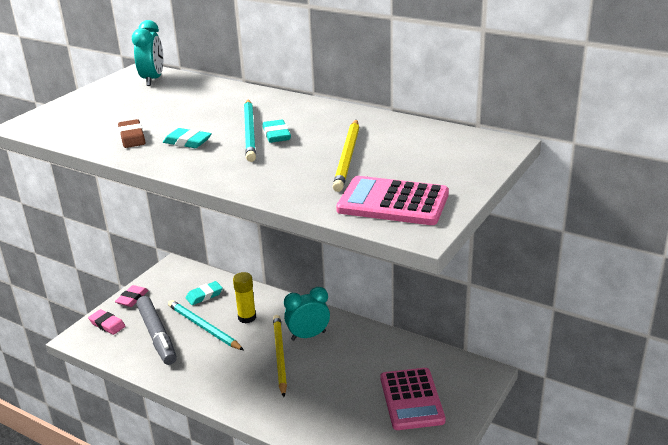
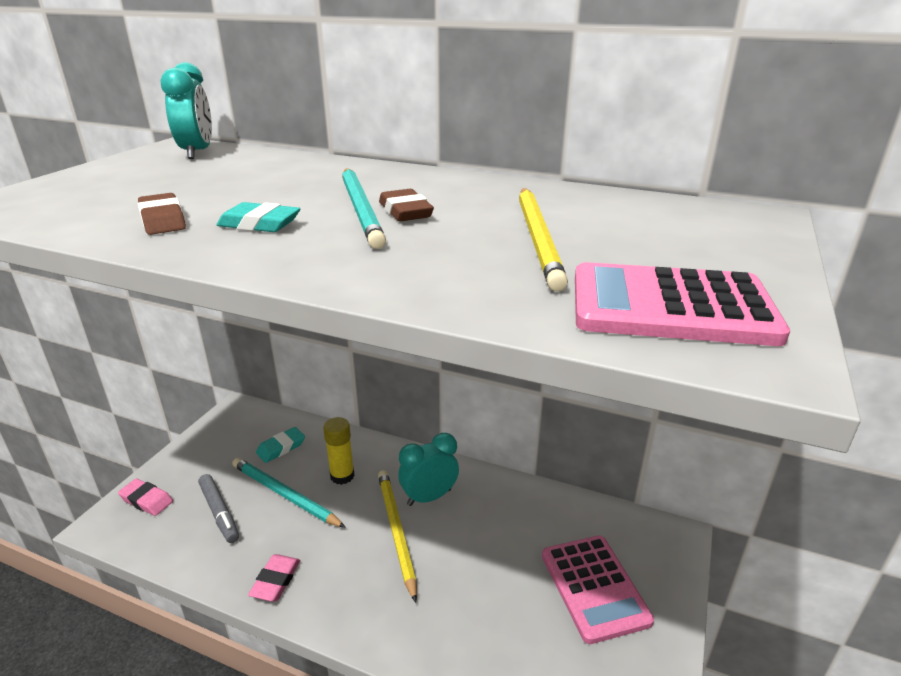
camera: 10 degrees left, 0 degrees up
pink eraser [115,285,149,307] -> pink eraser moved to [248,554,300,601]
grey marker [136,296,177,365] -> grey marker [198,474,239,543], size x0.66
turquoise eraser [262,120,291,143] -> brown eraser [379,189,434,221]

